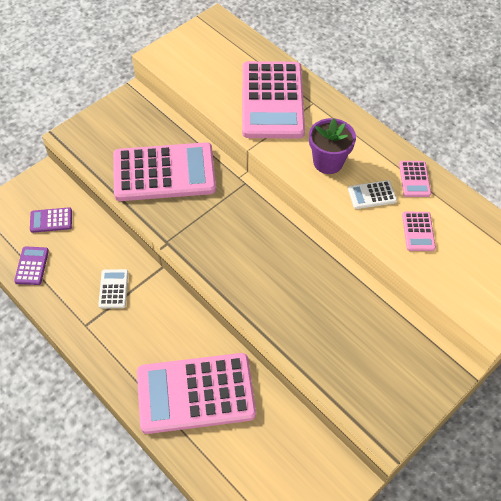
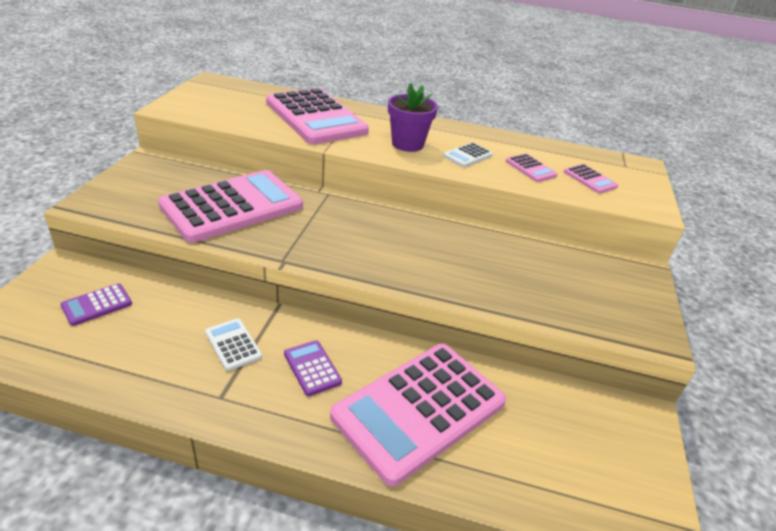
camera: 35 degrees left, 20 degrees down
purple calculator [14,246,49,285] -> purple calculator moved to [284,340,342,396]
pink calculator [399,161,431,197] -> pink calculator moved to [564,164,618,194]

